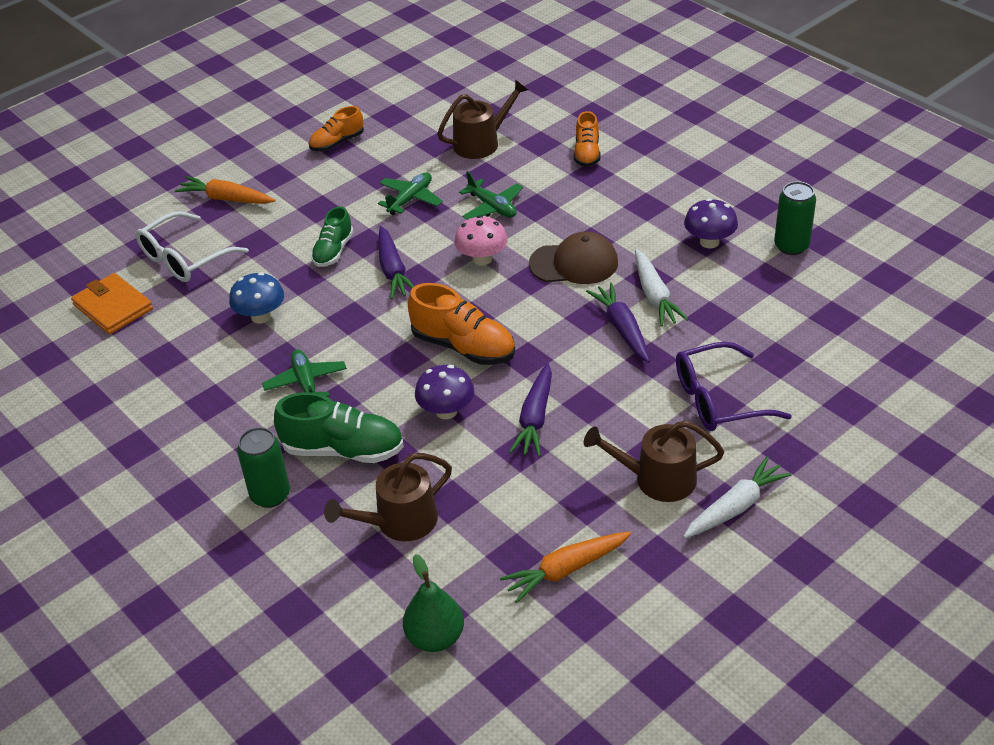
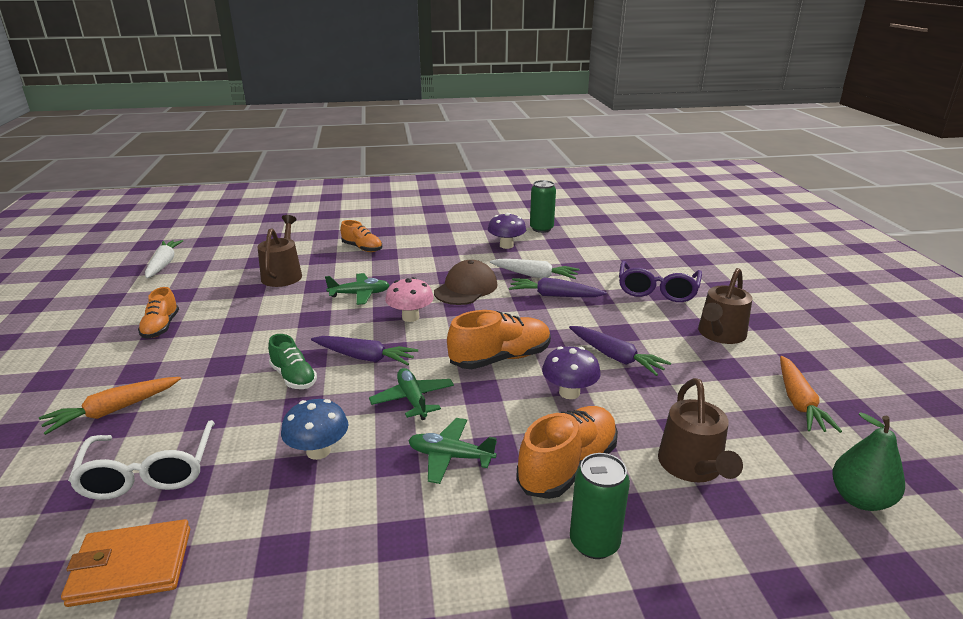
camera: 60 degrees left, 15 degrees down
green shoe [274,392,404,463] -> orange shoe [516,406,618,499]
green plane [378,172,443,215] -> green plane moved to [369,368,454,420]
white carrot [683,456,792,538] -> white carrot moved to [145,240,184,278]

